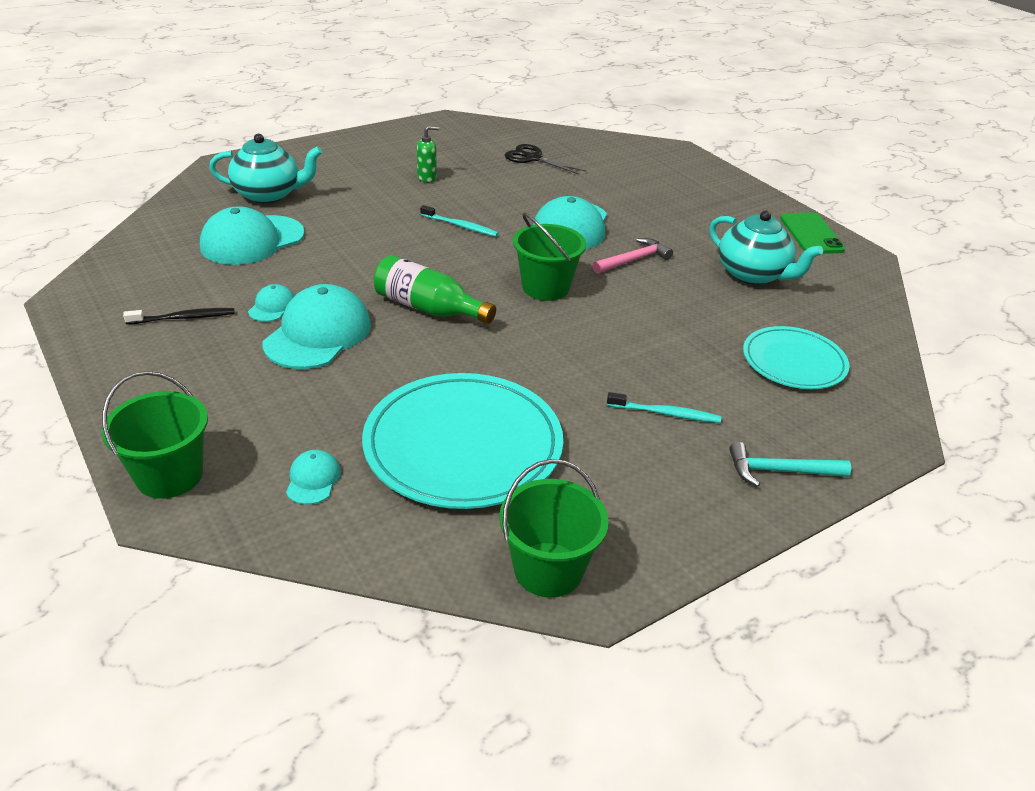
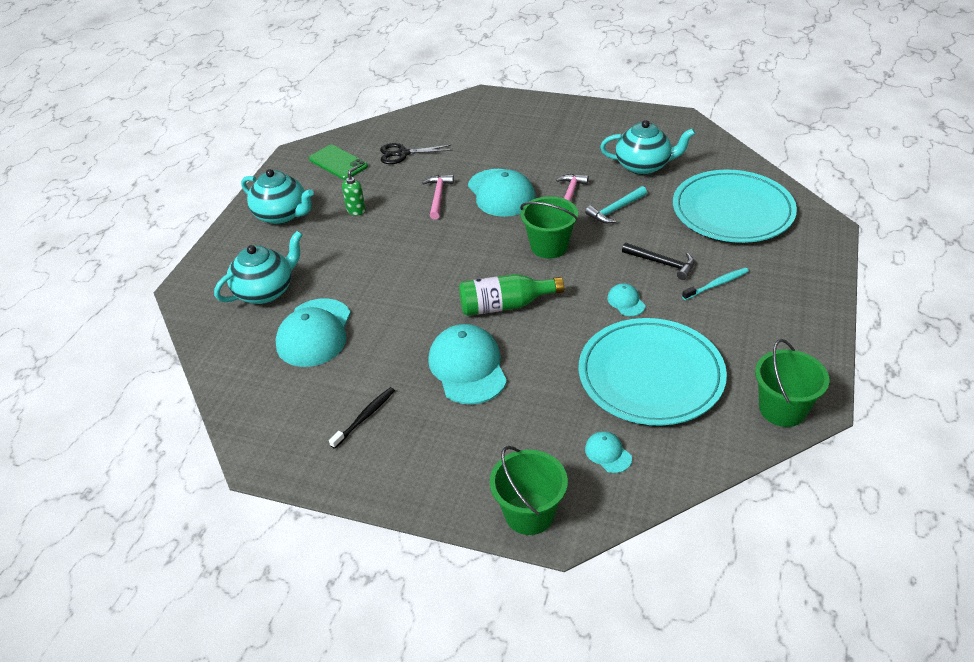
camera: 35 degrees left, 5 degrees up
turquoise cap [248,284,294,322] -> turquoise cap moved to [607,283,645,316]
turquoise toothbrush [420,205,499,237] -> none
turquoise hammer [729,442,851,487] -> turquoise hammer moved to [585,186,647,223]
turquoise plate [743,326,850,389] -> turquoise plate [673,170,797,243], size x1.66
green phone [780,213,845,254] -> green phone moved to [309,145,368,180]
none -> turquoise teapot [241,169,314,224]
none -> pink hammer [422,175,454,219]
none -> black hammer [622,243,695,280]

